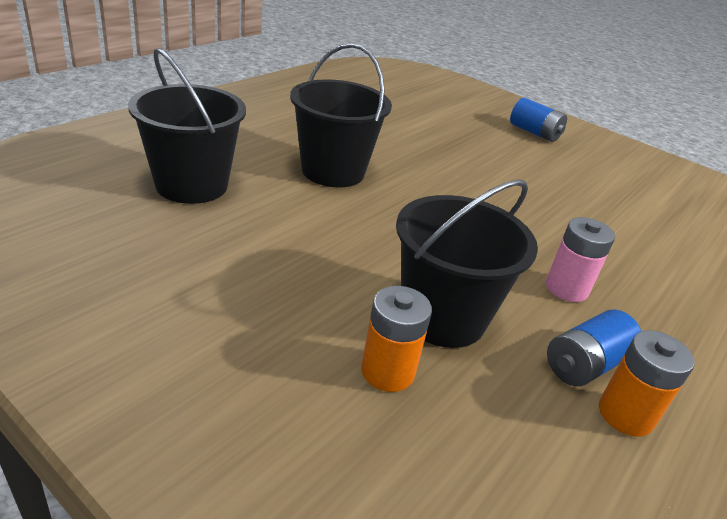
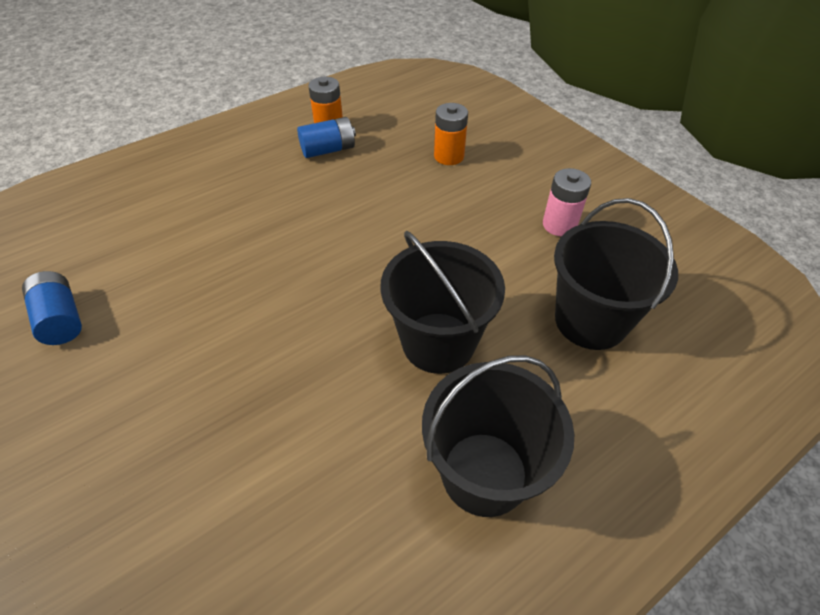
camera: 160 degrees left, 15 degrees up
black bucket [396,179,538,348] -> black bucket moved to [422,355,574,517]
blue battery [510,98,567,142] -> blue battery moved to [22,271,82,345]
pink battery [546,217,615,302] -> pink battery moved to [543,168,591,237]

